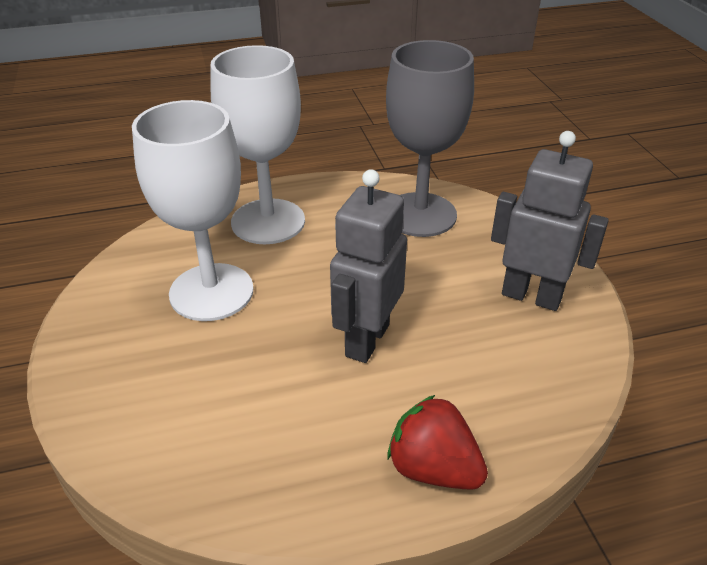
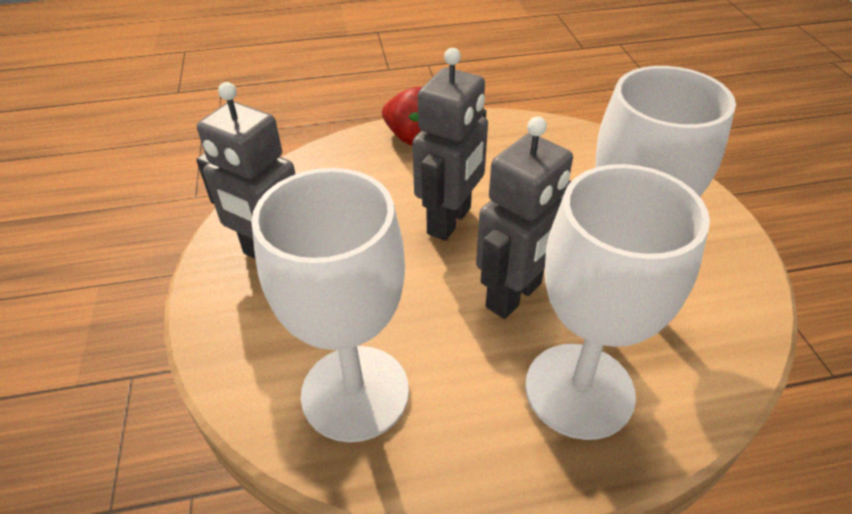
camera: 175 degrees left, 5 degrees up
grey goblet [386,40,474,237] -> white goblet [251,168,409,443]
none -> grey robot [476,117,573,319]

